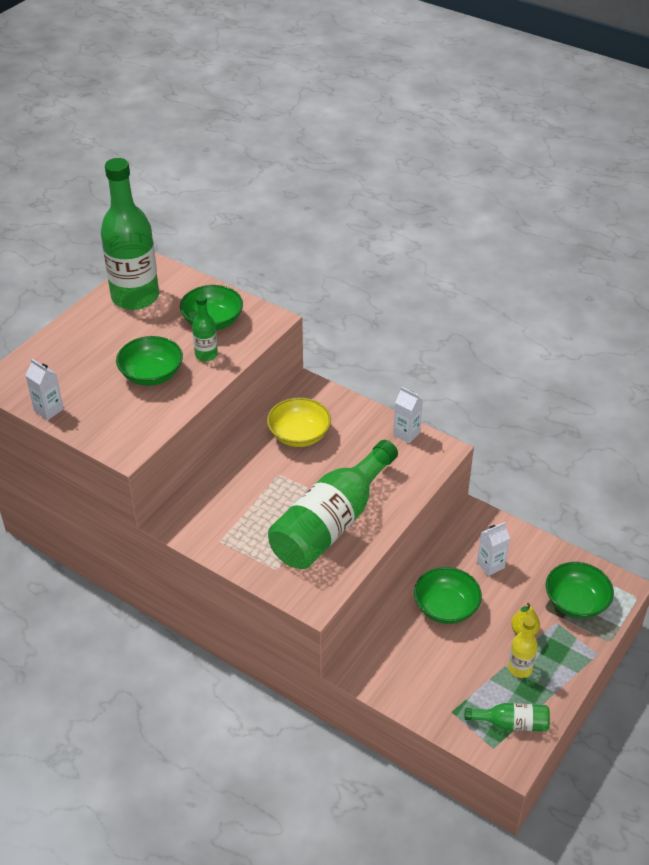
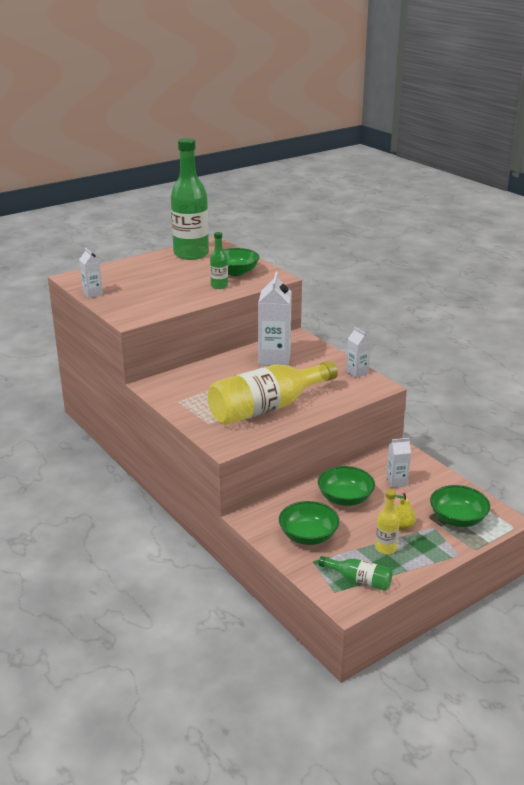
camera: 20 degrees right, 15 degrees down
green bowl [116,336,183,386] -> green bowl moved to [279,501,339,545]
yellow bowl [267,398,331,447] -> white carton [258,271,292,366]
green bottle [268,440,398,569] -> yellow bottle [208,361,338,425]

